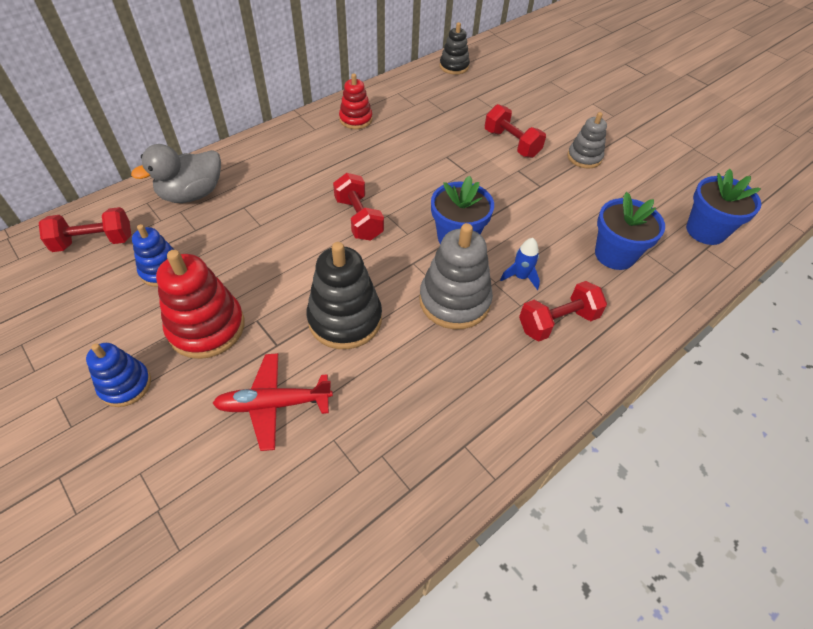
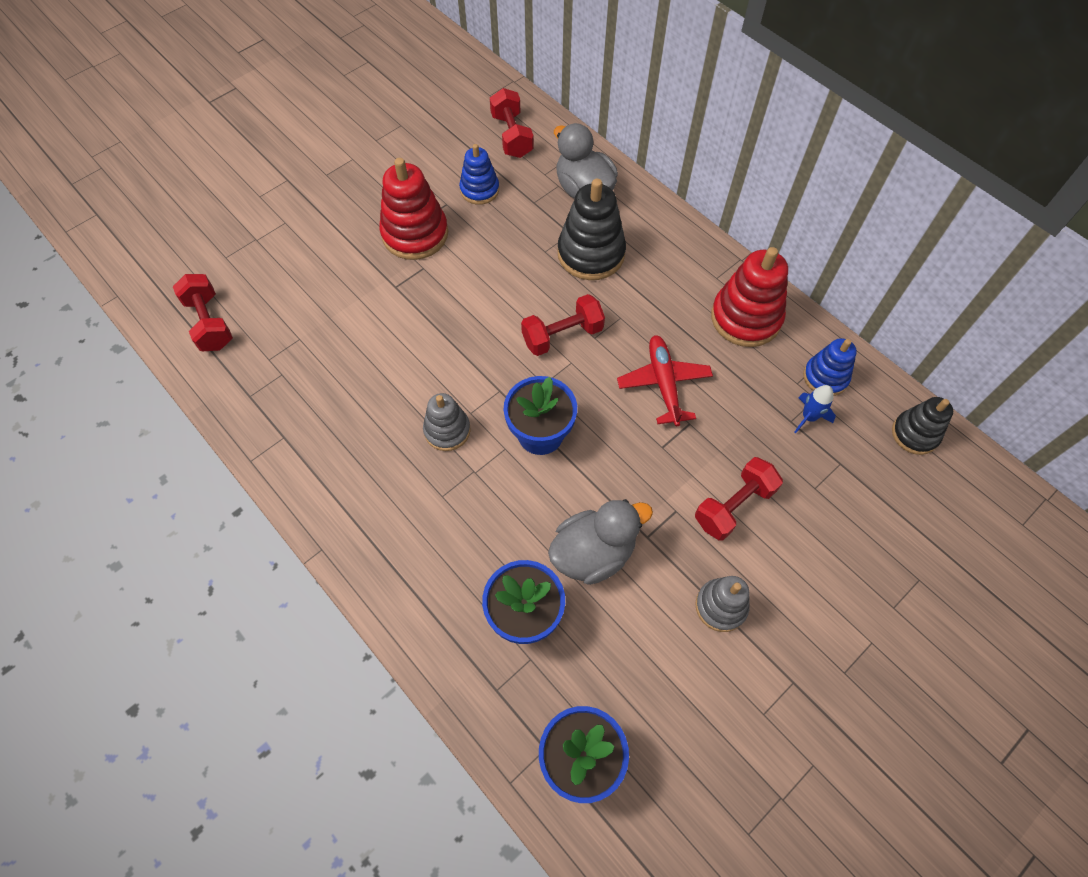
camera: 90 degrees right, 10 degrees up
blue stacking toy [86,343,151,407] -> blue stacking toy moved to [803,338,857,396]
red plane [213,353,333,451] -> red plane moved to [617,335,713,426]
black stacking toy [307,242,382,349] -> black stacking toy moved to [558,179,626,280]
red stacking toy [339,74,373,129] -> red stacking toy [711,247,788,347], size x1.64
grey stacking toy [419,223,493,329] -> grey stacking toy [423,393,471,451], size x0.61
blue rocket [500,238,540,290] -> blue rocket moved to [795,385,836,433]
red dumbbell [519,281,607,341] -> red dumbbell moved to [173,274,233,351]
none -> grey duck [548,499,653,585]

